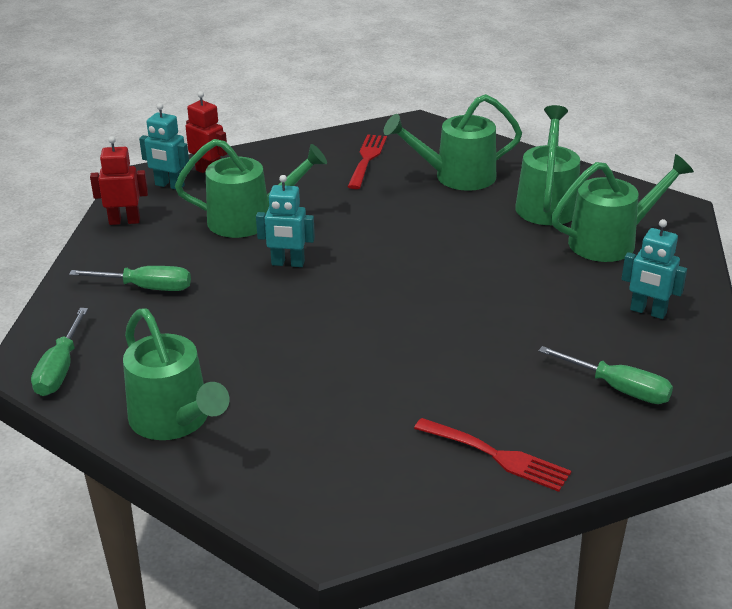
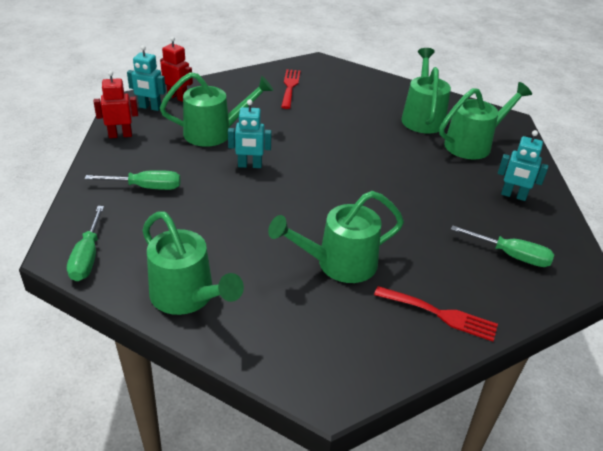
camera: 10 degrees left, 5 degrees up
green watering can [384,94,522,191] -> green watering can moved to [268,191,404,283]

